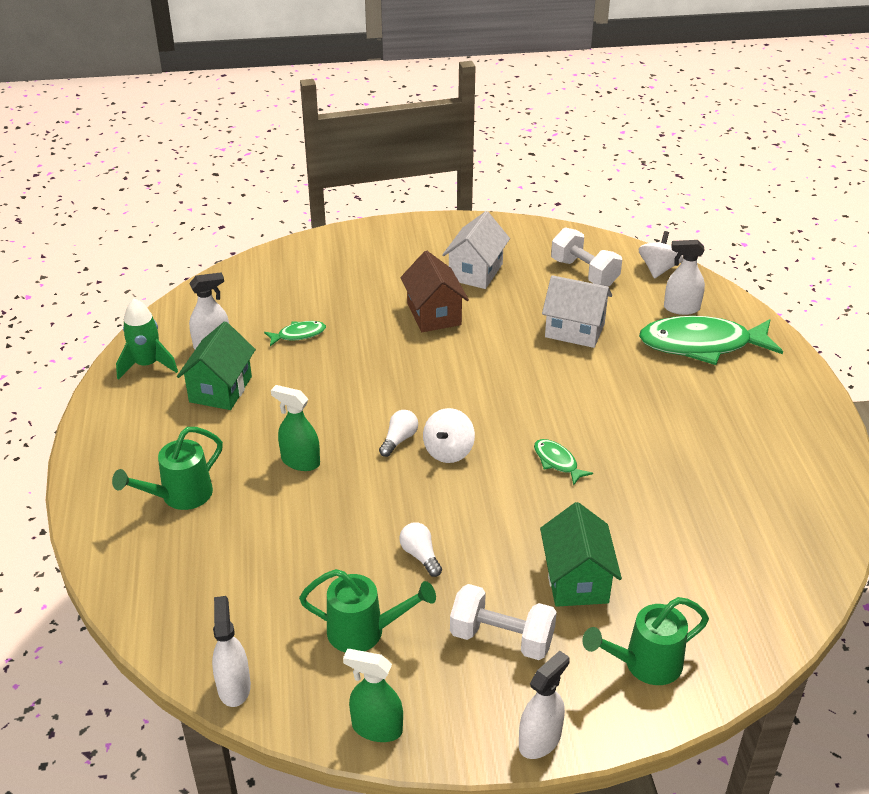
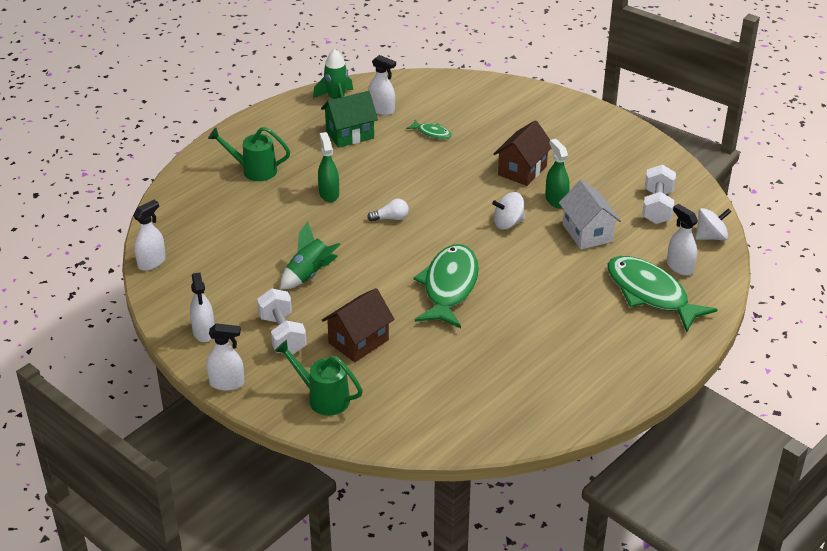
camera: 50 degrees right, 0 degrees up
green watering can [299,569,436,653] -> none
green spray bottle [343,649,403,742] -> green spray bottle moved to [545,139,570,209]
white light bulb [399,523,442,577] -> green rocket [280,221,341,289]
white spinning top [423,408,475,463] -> white spinning top moved to [492,192,525,229]
white house [442,211,510,289] -> none
green fish [534,439,593,485] -> green fish [413,244,479,328], size x2.25
green house [540,502,622,607] -> brown house [322,288,395,362]
none -> white spray bottle [190,272,215,342]

